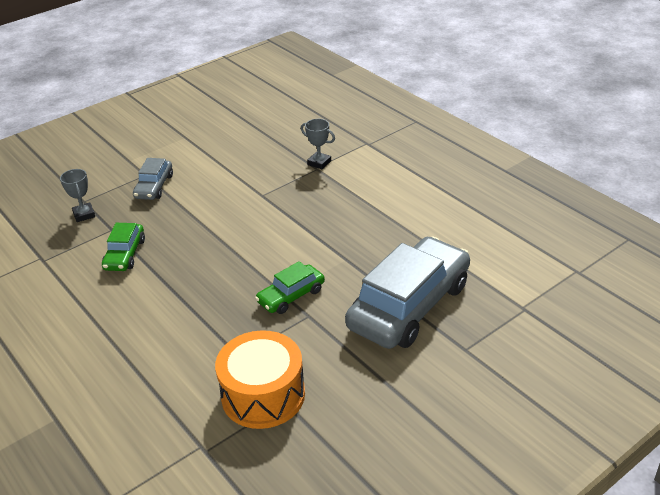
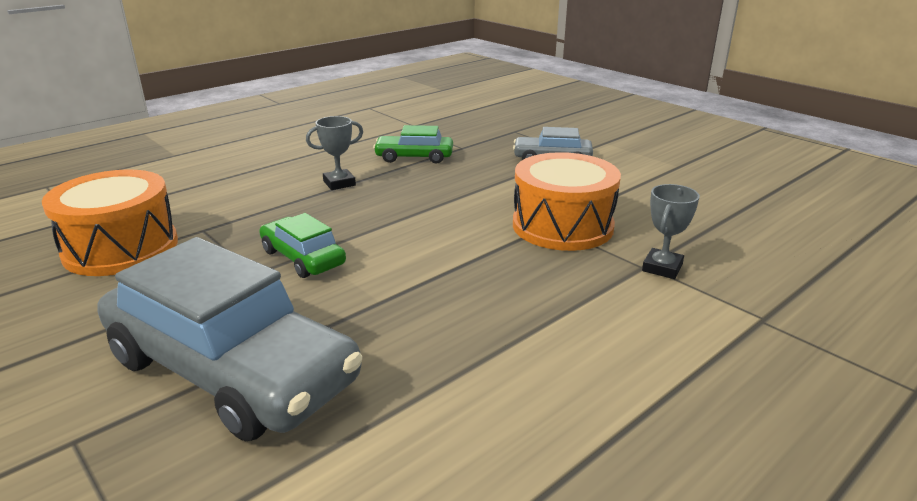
camera: 85 degrees right, 10 degrees down
grey trophy [60,169,95,222] -> grey trophy moved to [306,116,363,190]
none -> orange drum [513,152,621,251]

